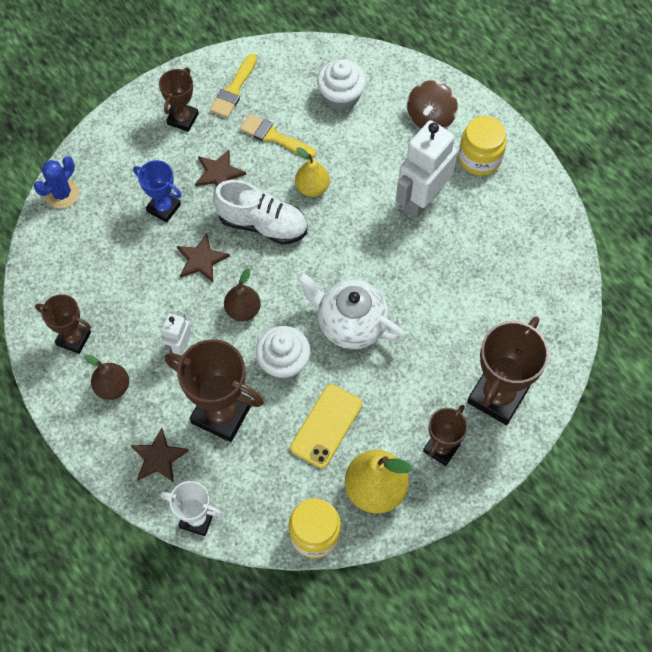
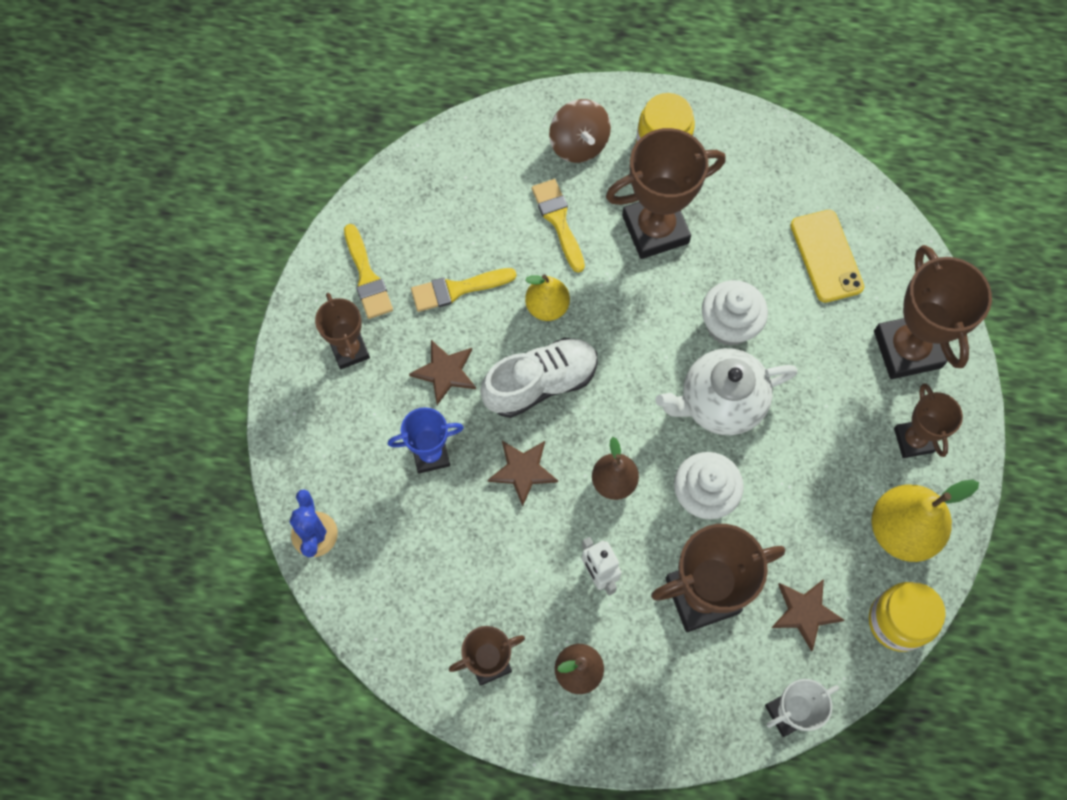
camera: 45 degrees left, 5 degrees up
brown star [131,428,189,483] -> brown star moved to [771,579,844,651]
yellow phone [290,384,362,468] -> yellow phone moved to [790,210,864,303]
white cupcake [317,59,366,111] -> white cupcake moved to [702,280,768,346]
white robot [396,120,458,218] -> brown trophy [606,128,726,259]
none -> yellow brush [531,179,585,273]

